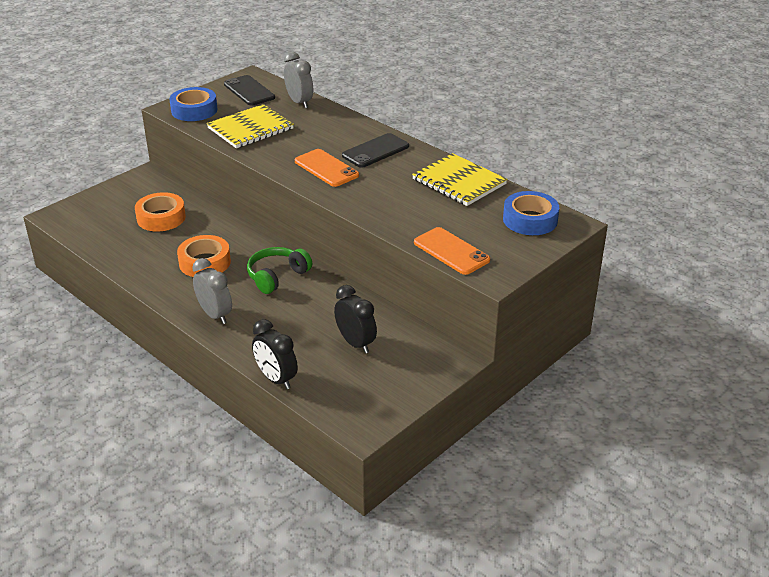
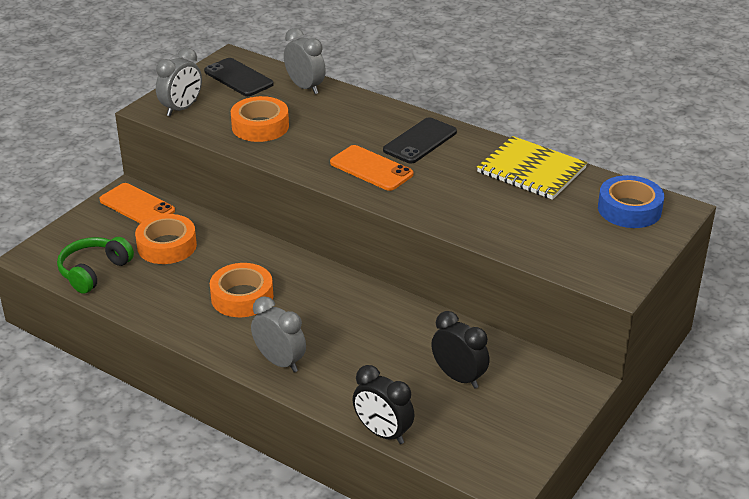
camera: 10 degrees left, 0 degrees up
blue tape [169,87,217,121] -> grey clock [156,48,202,116]
yellow notebook [207,104,294,148] -> orange tape [231,96,289,142]
green headphones [247,247,312,294] -> green headphones moved to [57,237,134,294]
orange phone [414,227,490,275] -> orange phone moved to [99,183,175,224]

